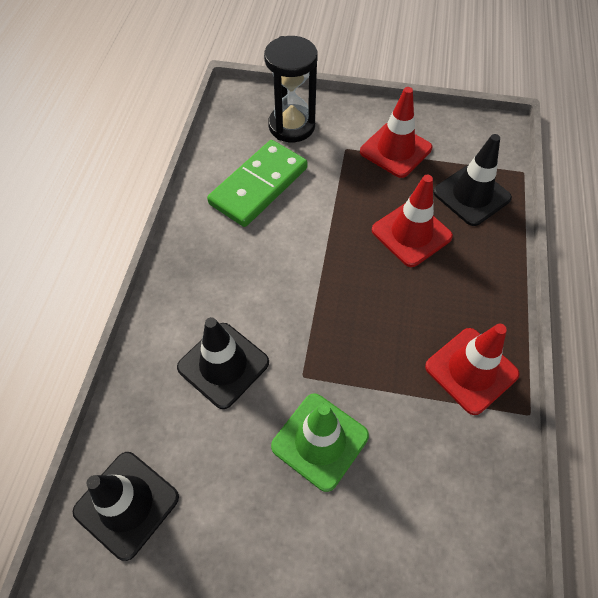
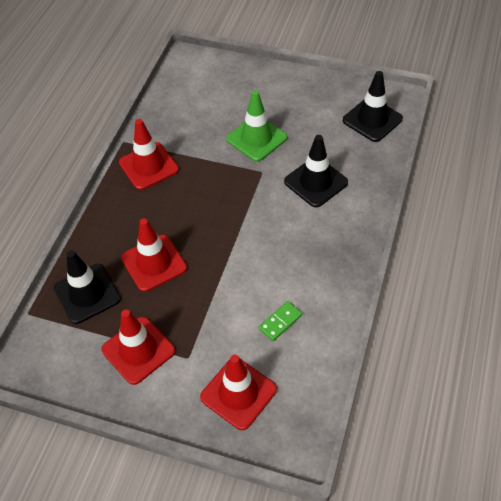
camera: 170 degrees left, 5 degrees down
green domino [207,140,308,227] -> green domino [258,301,302,341], size x0.45
black hourglass [264,36,318,142] -> red traffic cone [200,354,277,430]

